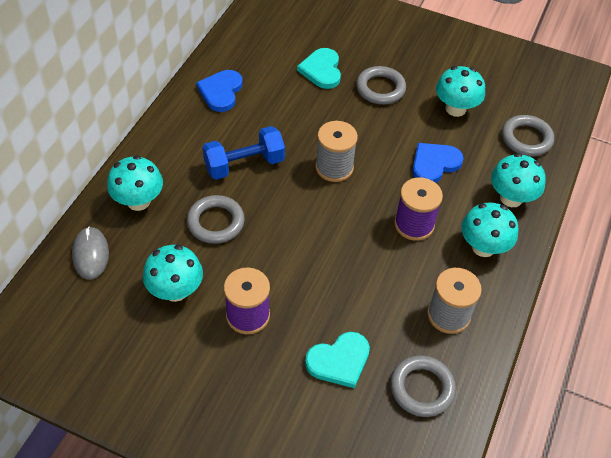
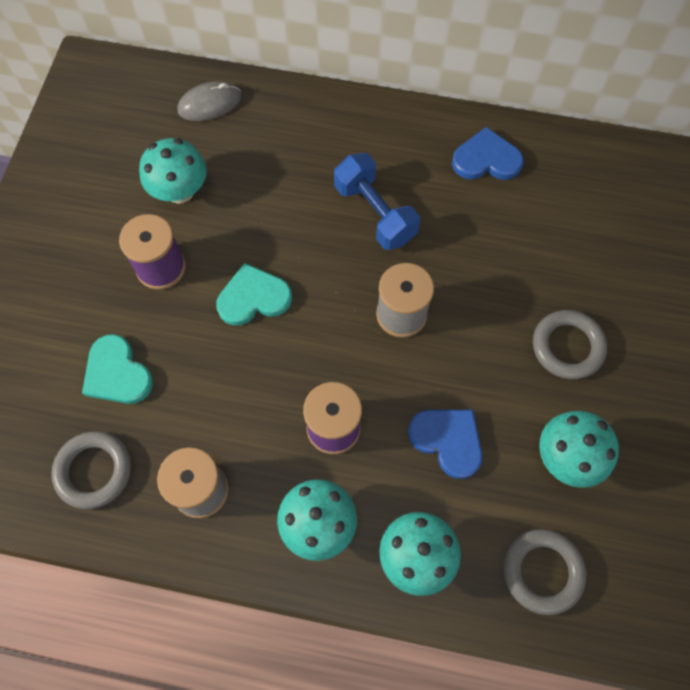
camera: 80 degrees right, 15 degrees up
turquoise mushroom [107,155,163,211] -> none
grey ring [187,195,245,244] -> none
turquoise heart [297,48,341,89] -> turquoise heart moved to [216,263,292,326]

